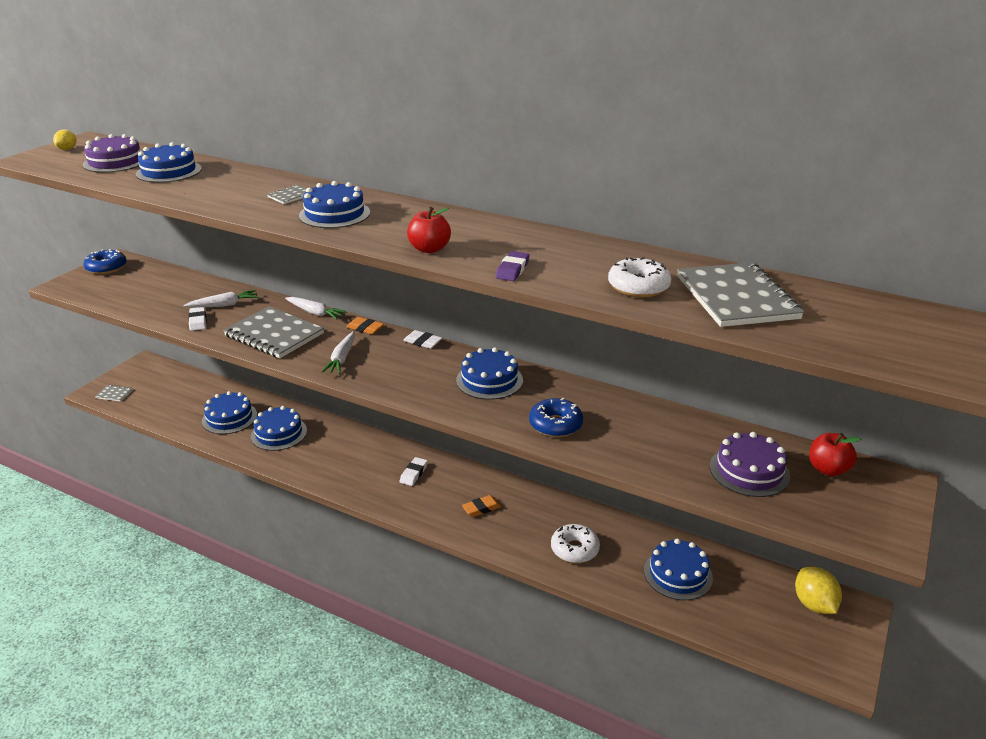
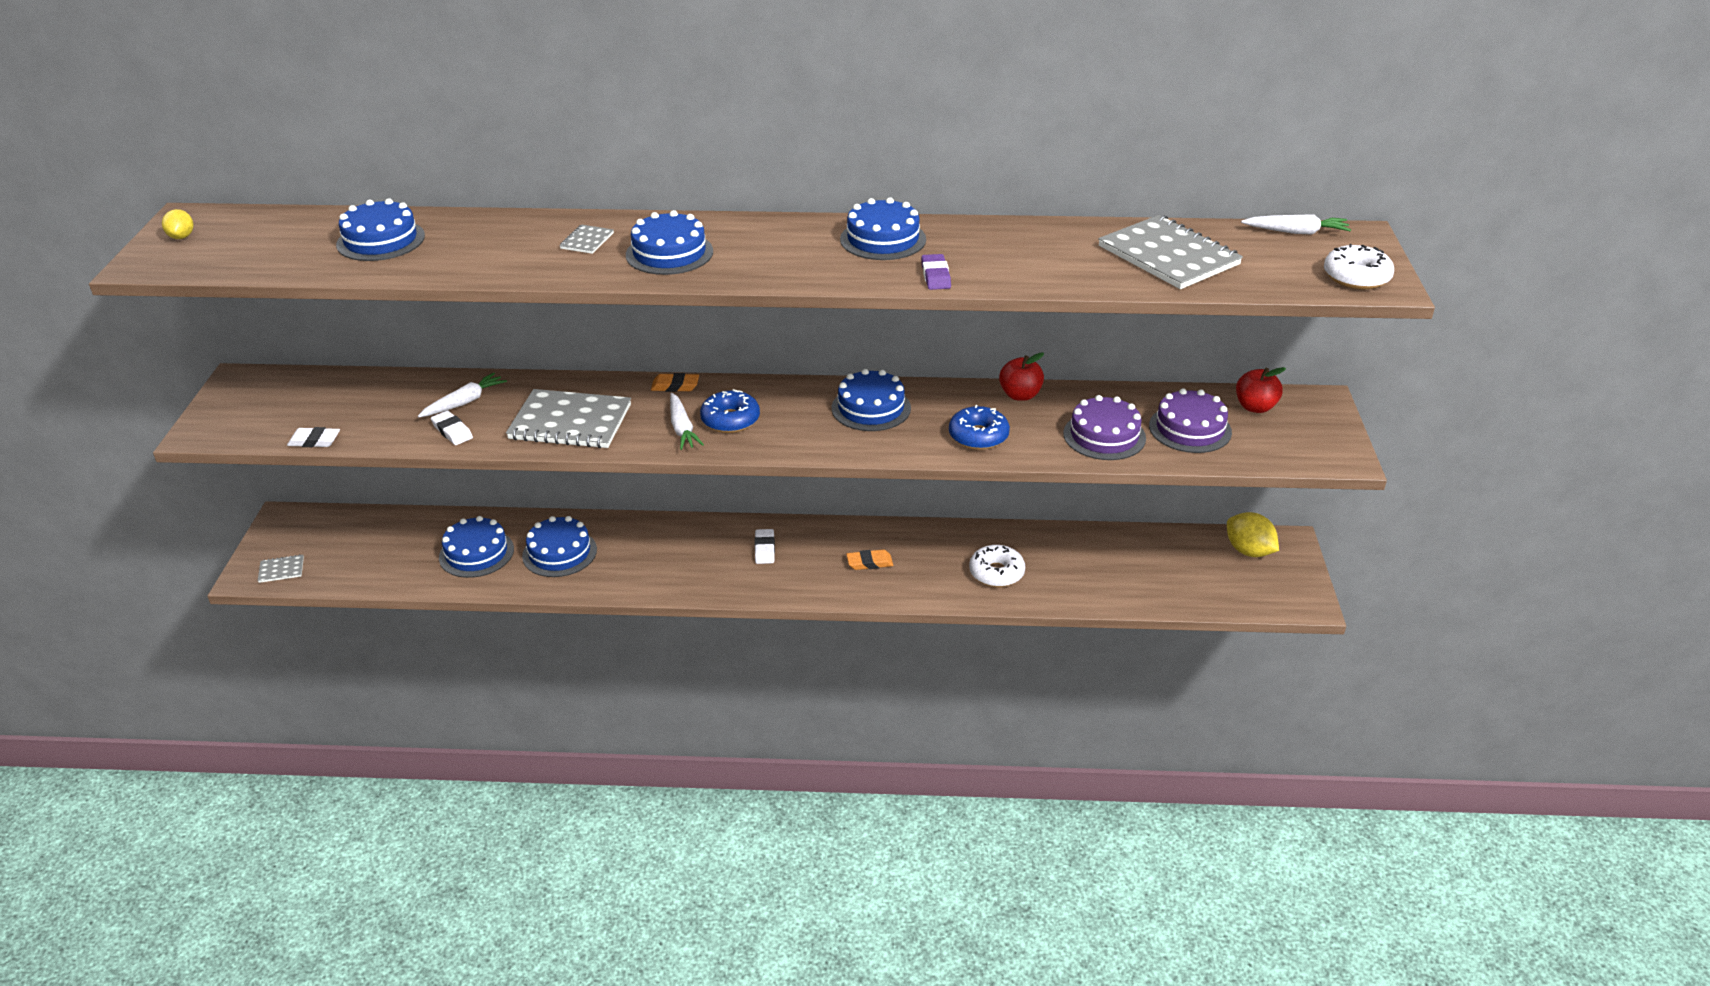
camera: 25 degrees left, 5 degrees up
purple cake [83,134,141,173] -> purple cake moved to [1063,395,1146,460]
blue donut [84,249,126,275] -> blue donut moved to [700,389,760,433]
white carrot [285,297,347,320] -> white carrot moved to [1241,214,1351,234]
white eraser [403,330,442,349] -> white eraser moved to [287,427,340,447]
red apple [407,207,451,253] -> red apple moved to [999,352,1044,401]
orange eraser [462,495,501,517] -> orange eraser turned 45 degrees clockwise [846,550,893,570]
white donut [608,257,671,298] -> white donut moved to [1324,244,1394,289]
blue cake [644,539,713,600] -> blue cake moved to [840,197,926,260]

